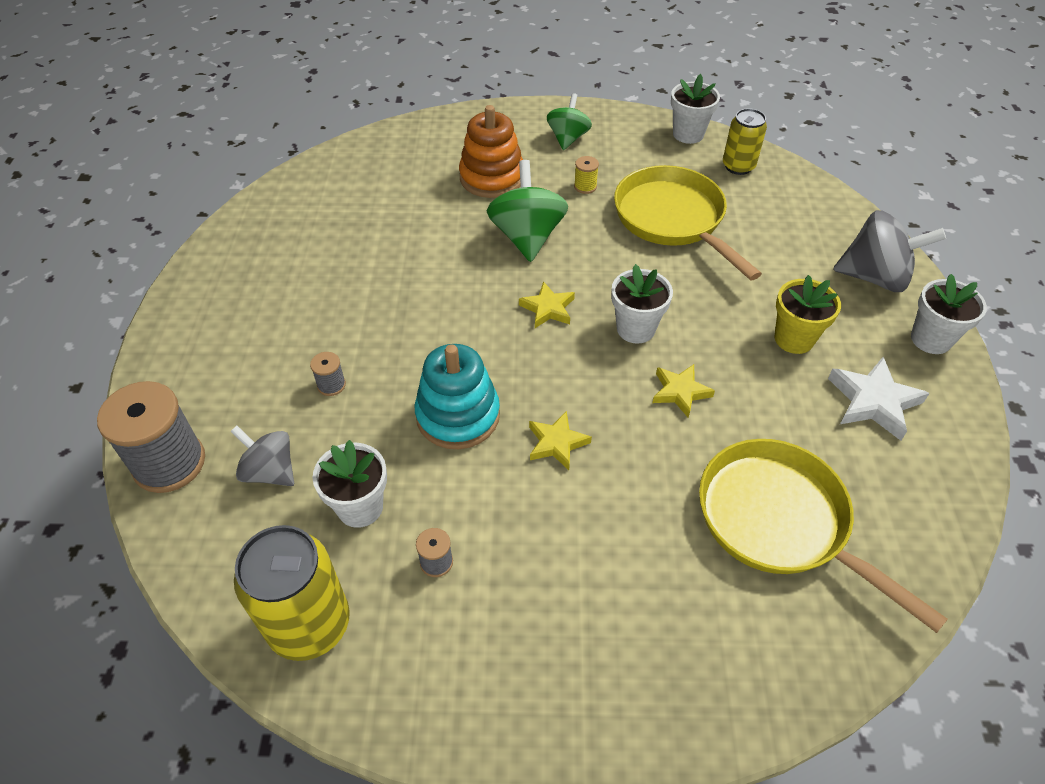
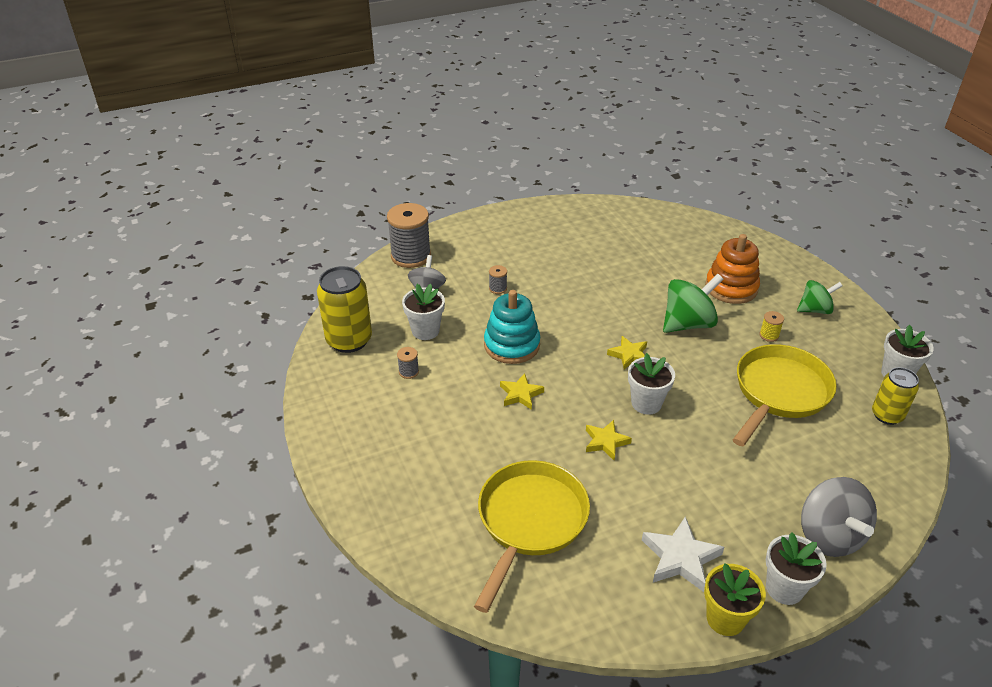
camera: 65 degrees right, 10 degrees down
yellow flower pot [774,275,841,354] -> yellow flower pot moved to [704,563,766,636]

